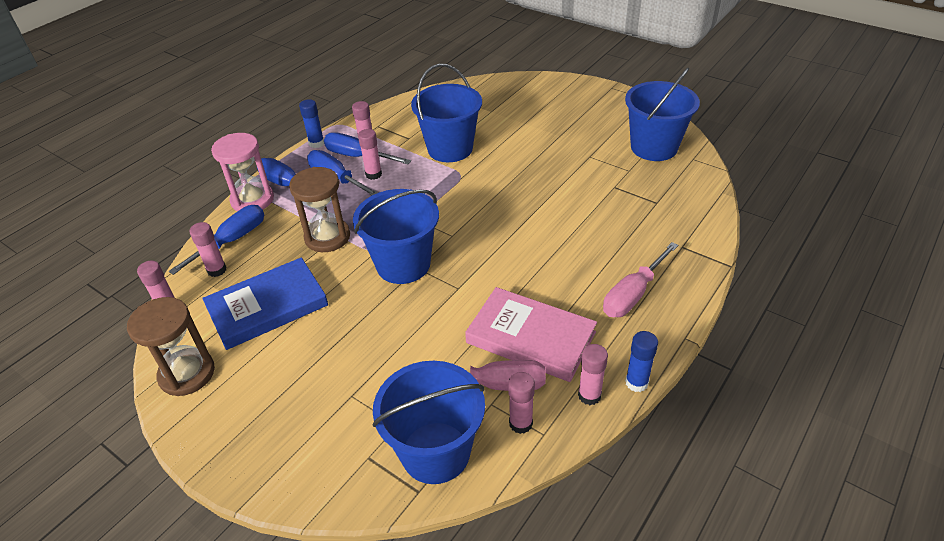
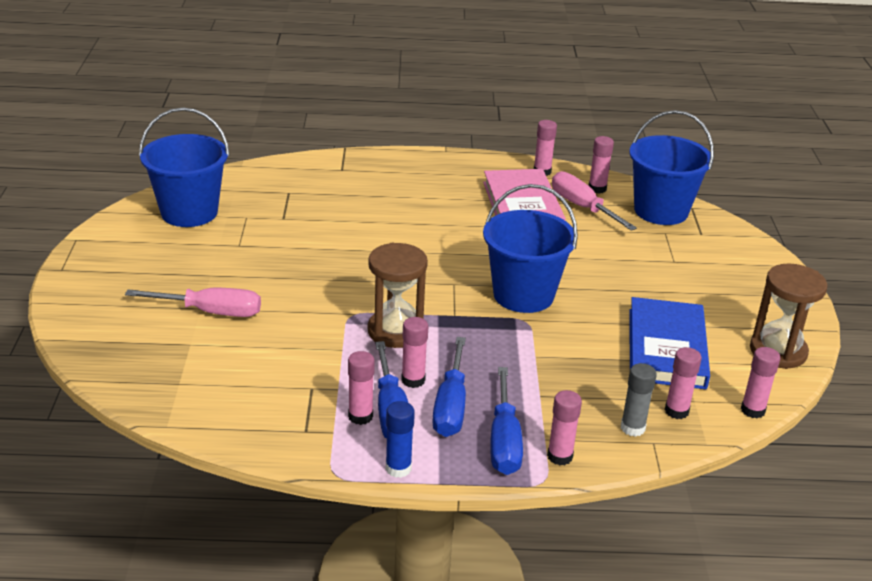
camera: 130 degrees left, 10 degrees down
blue screwdriver [169,205,264,275] -> grey glue stick [621,363,657,437]
blue book [202,257,328,350] -> blue book turned 75 degrees clockwise [629,297,710,389]
pink hourglass [211,133,274,211] -> pink glue stick [547,390,582,465]
brown hourglass [289,167,350,252] -> brown hourglass moved to [368,243,428,348]
blue bucket [411,64,482,162] -> none
pink screwdriver [603,242,678,317] -> pink screwdriver moved to [125,288,261,317]
blue glue stick [625,331,658,392] -> none

